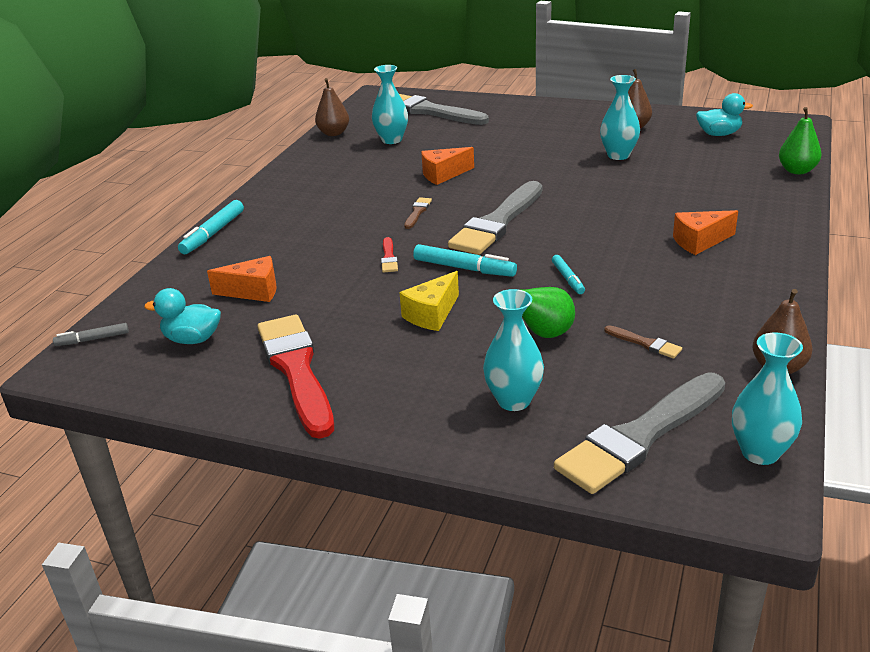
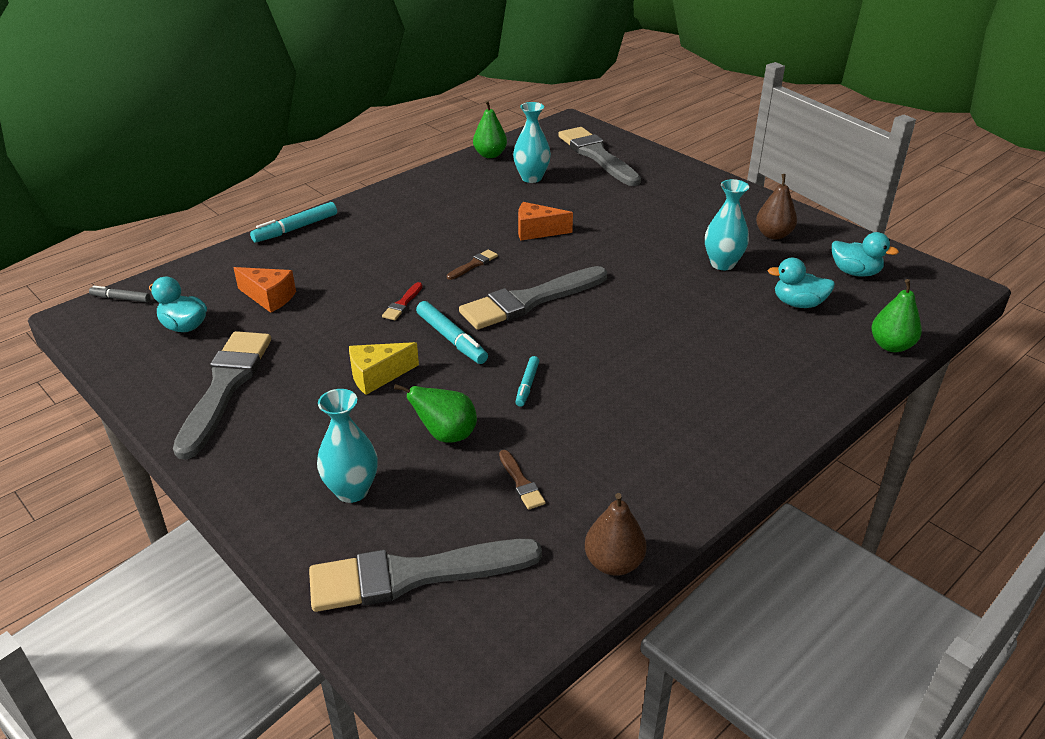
camera: 25 degrees right, 5 degrees up
red brush [257,315,334,439] -> grey brush [173,331,271,460]
brown pear [315,78,349,136] -> green pear [473,100,507,158]
orange cheese [673,210,738,255] -> none
turquoise vase [732,332,803,465] -> none
none -> turquoise duck [768,258,835,308]

